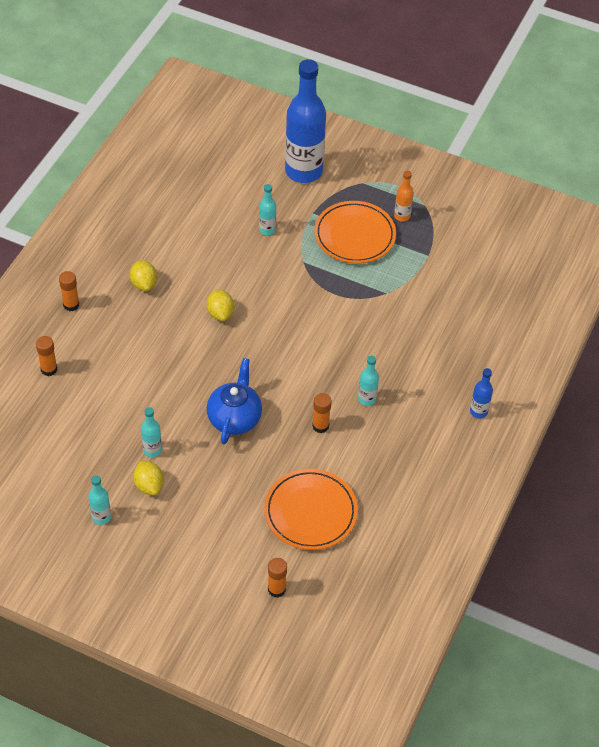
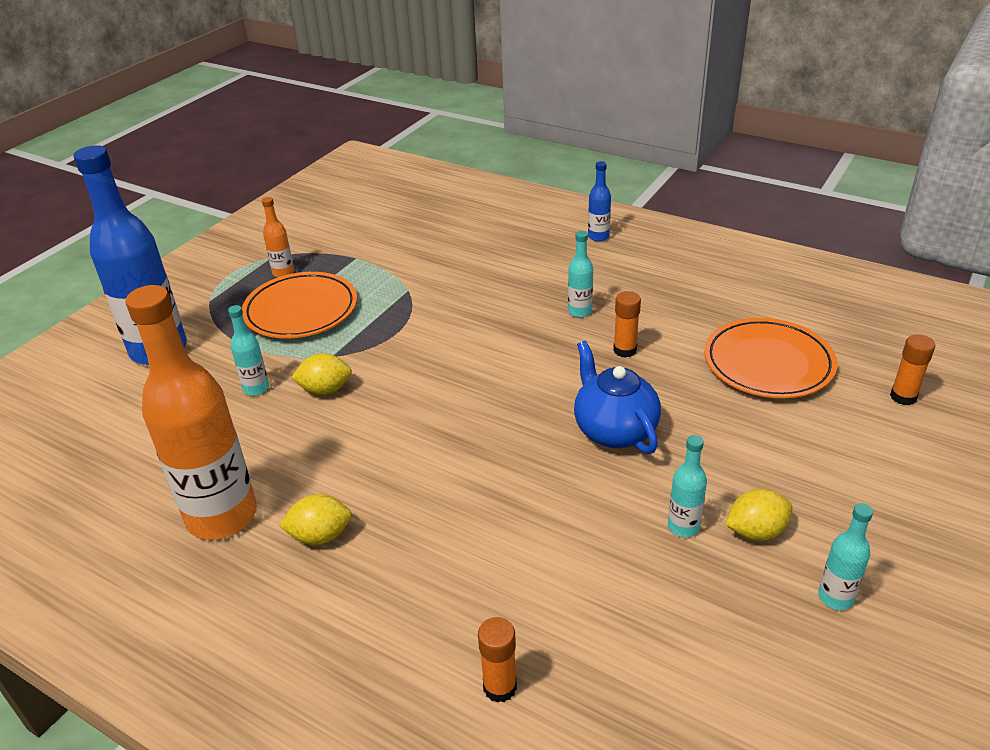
camera: 80 degrees left, 15 degrees down
orange glue stick [59,271,79,311] -> none
yellow lemon [207,289,234,321] -> yellow lemon moved to [291,353,352,395]
blue teapot [207,358,262,444] -> blue teapot turned 45 degrees clockwise [574,341,661,454]
none -> orange bottle [125,285,257,540]

